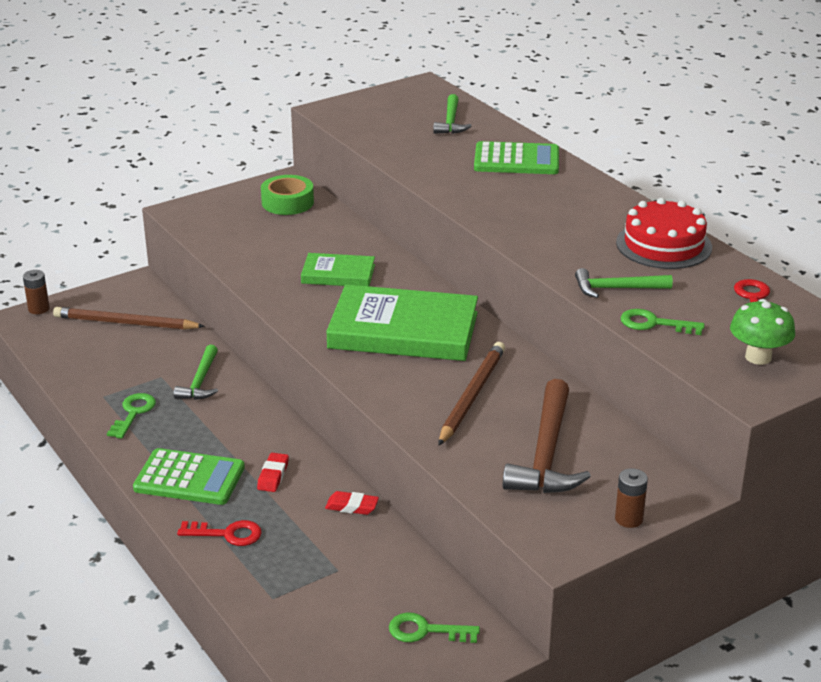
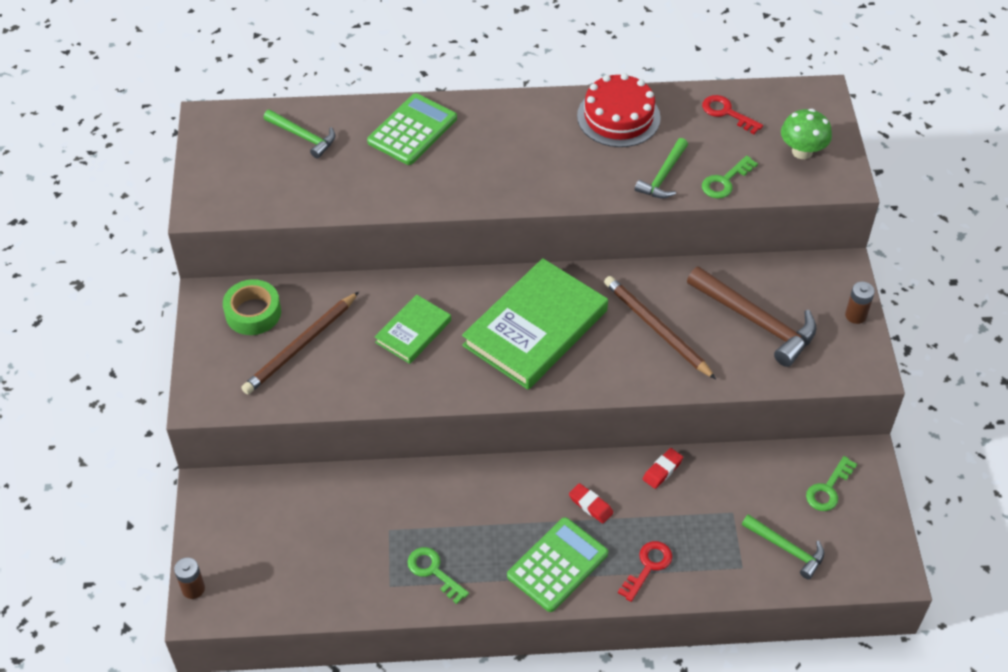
camera: 60 degrees left, 20 degrees up
brown pencil [53,307,205,330] -> brown pencil moved to [241,292,359,394]
green hammer [174,345,218,400] -> green hammer moved to [742,514,824,580]

